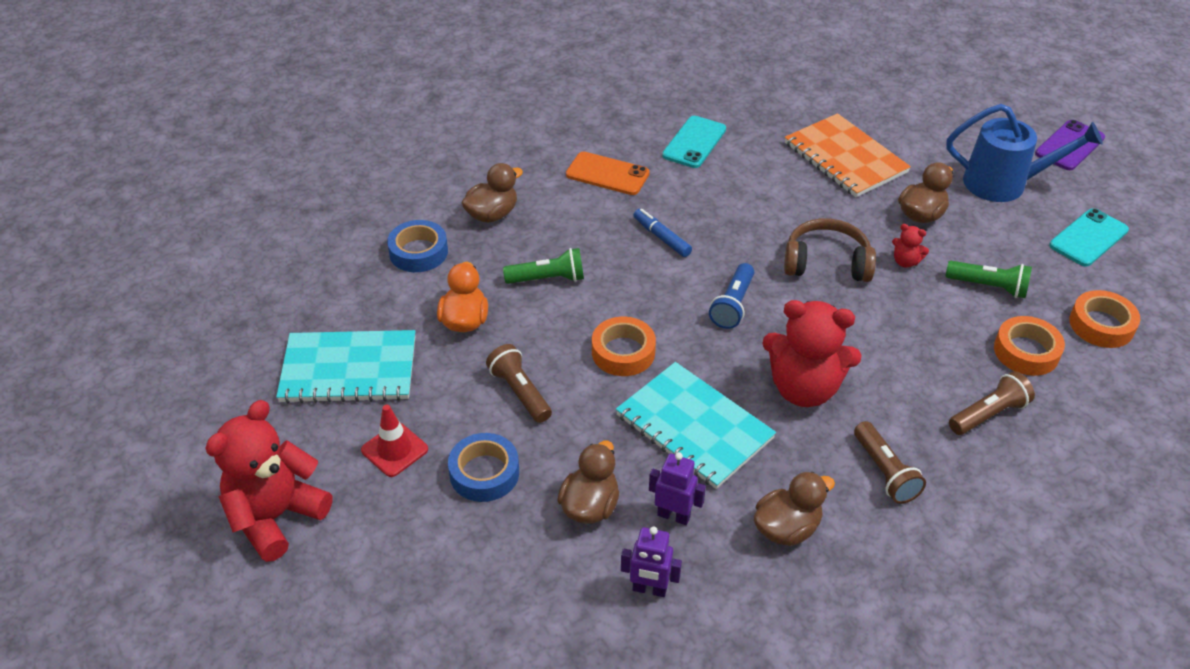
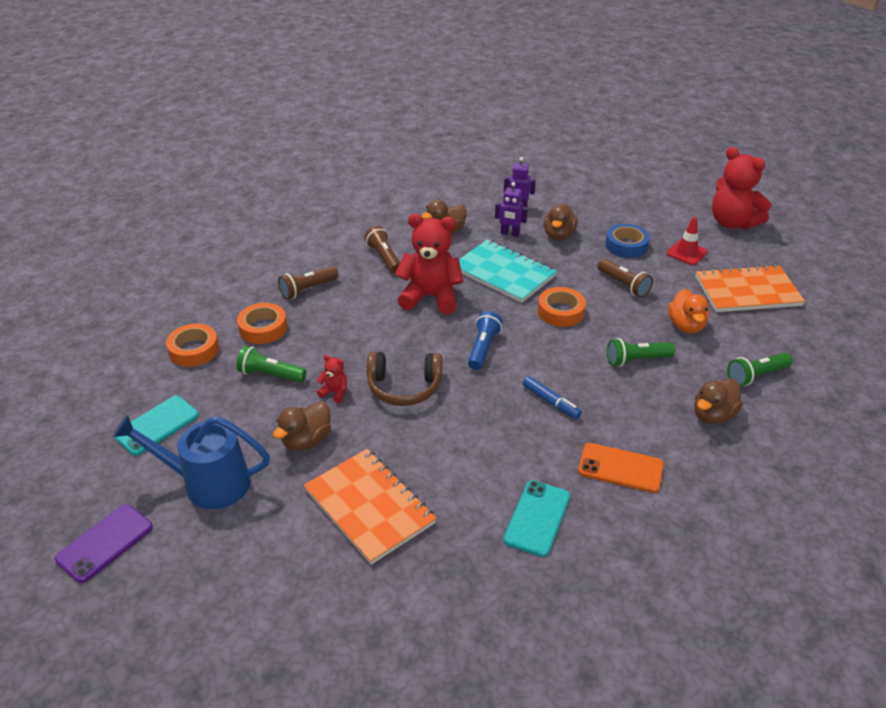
camera: 175 degrees right, 5 degrees down
red teddy bear [205,400,332,562] -> red teddy bear turned 105 degrees clockwise [712,147,771,229]
turquoise notebook [276,330,415,403] -> orange notebook [695,264,805,312]
blue tape [387,220,448,272] -> green flashlight [727,353,792,386]

